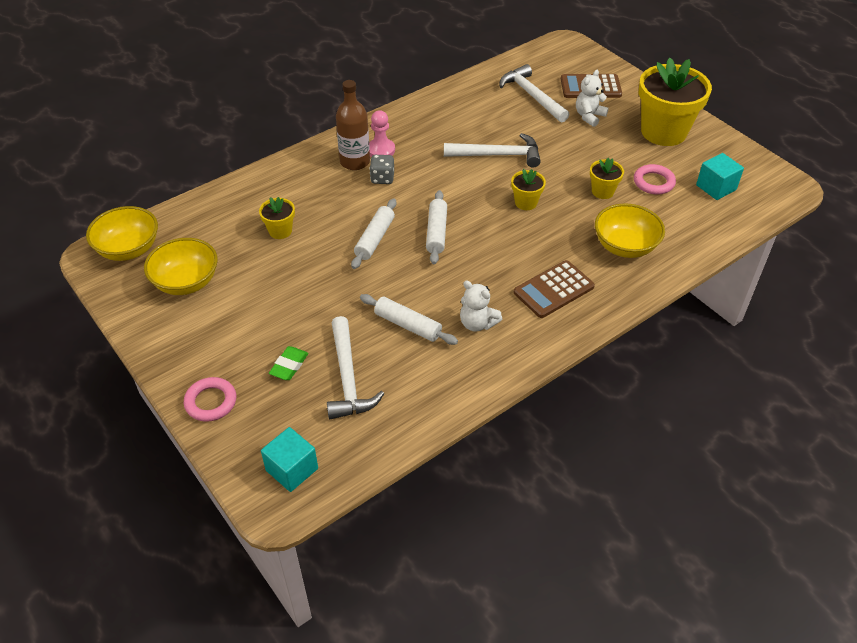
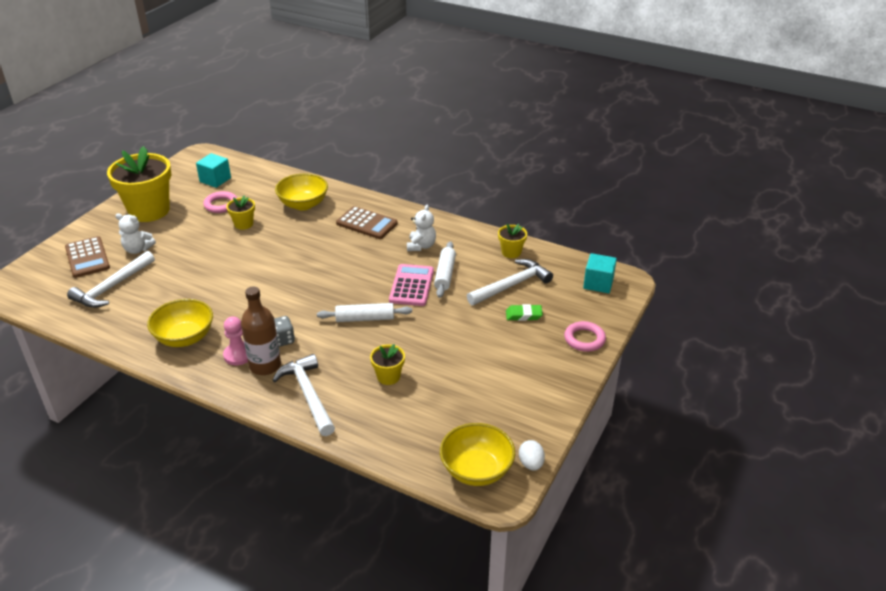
camera: 115 degrees left, 10 degrees down
yellow bowl [144,238,218,295] -> yellow bowl moved to [147,299,213,347]
white rolling pin [426,190,447,264] -> none
white hammer [444,133,541,167] -> white hammer moved to [272,354,335,436]
yellow flower pot [511,169,546,210] -> yellow flower pot moved to [498,224,527,258]
none -> pink calculator [389,264,434,306]
none -> white egg [519,440,545,471]

